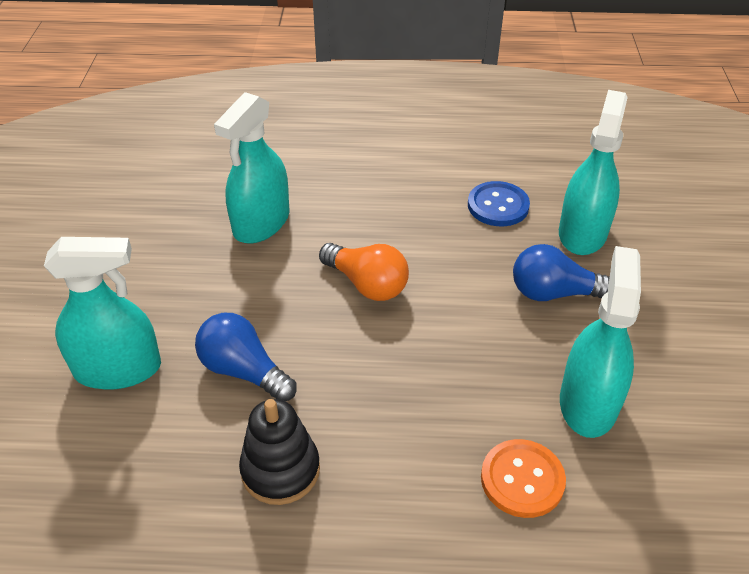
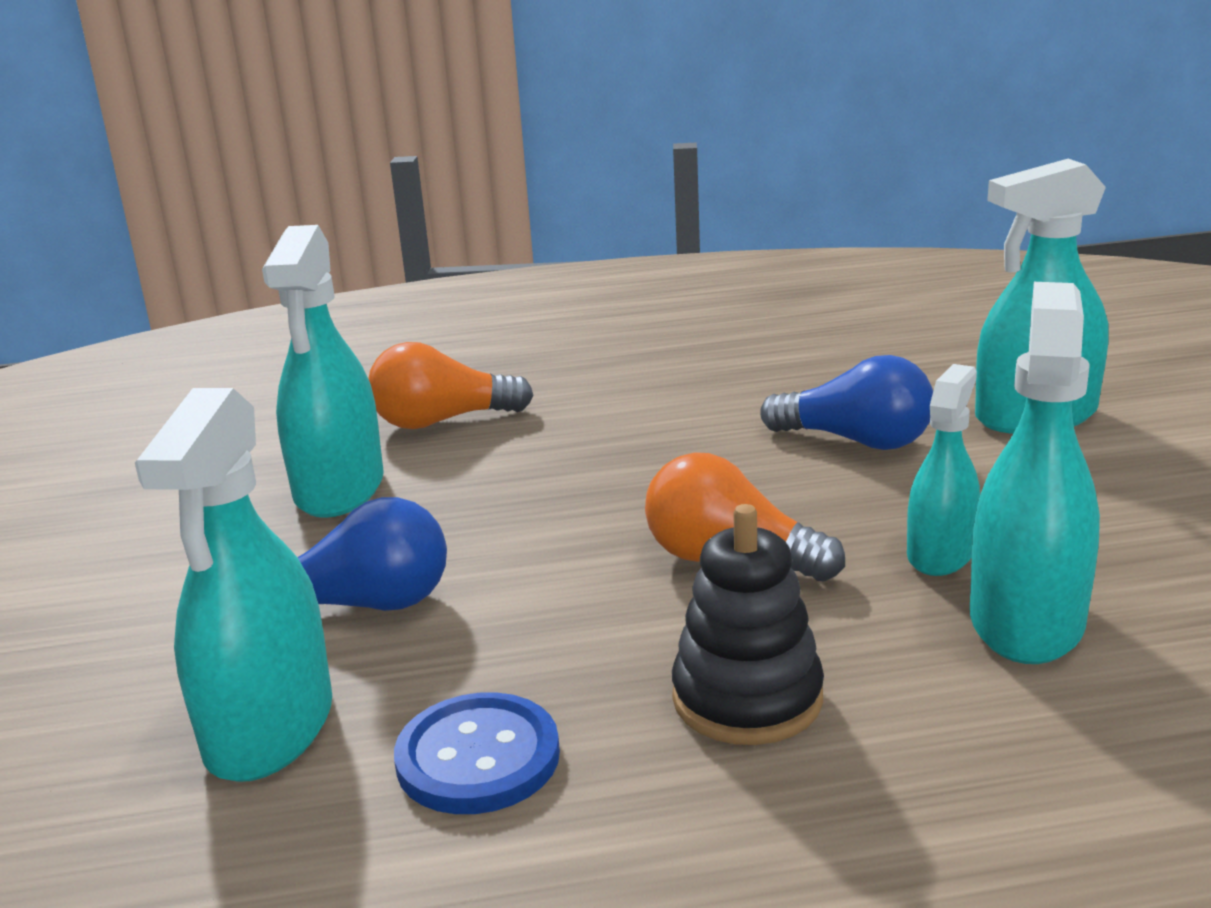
camera: 170 degrees right, 20 degrees down
black stacking toy [239,399,320,505] -> black stacking toy moved to [672,504,824,745]
orange button [481,439,566,518] -> orange light bulb [368,342,533,429]
none -> turquoise spray bottle [907,364,980,576]

